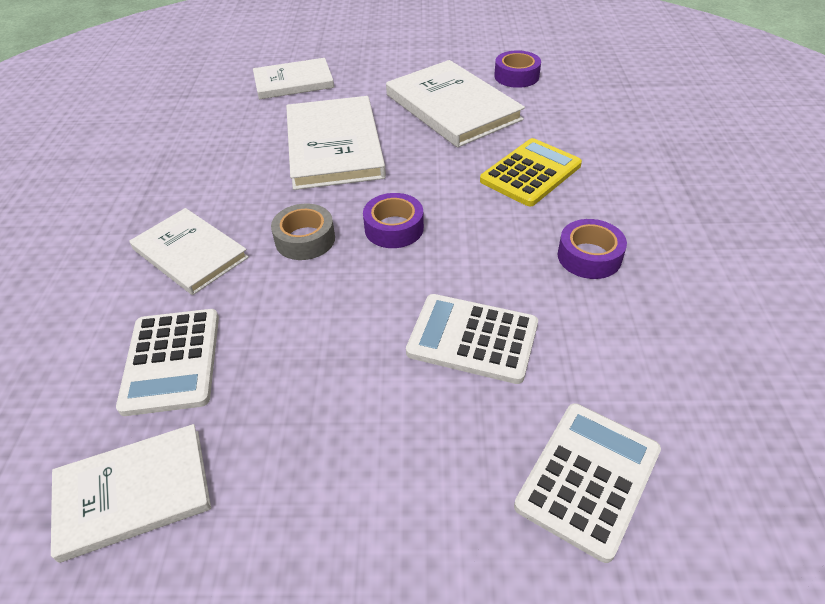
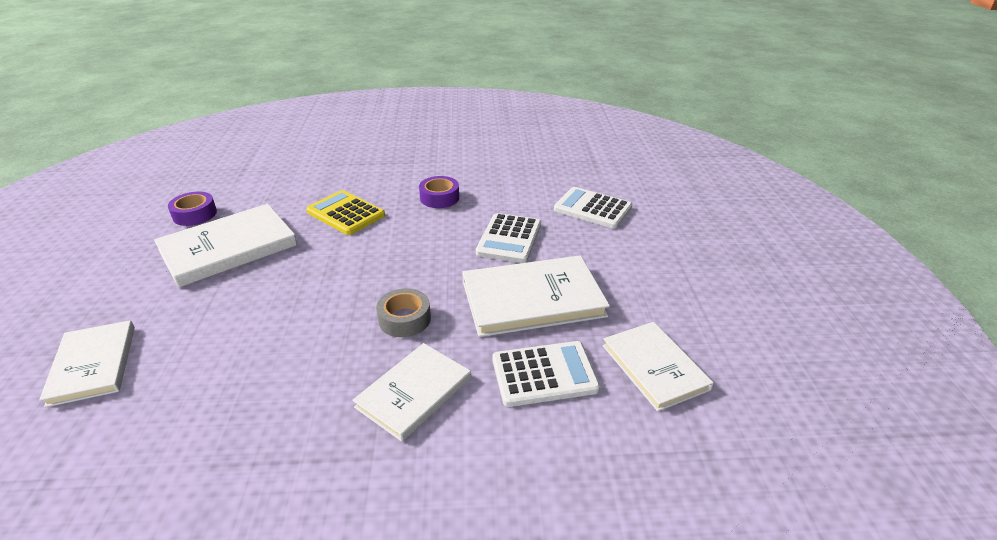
camera: 95 degrees left, 10 degrees down
white book [286,96,386,190] -> white book moved to [462,255,610,337]
purple tape [363,193,424,248] -> none

